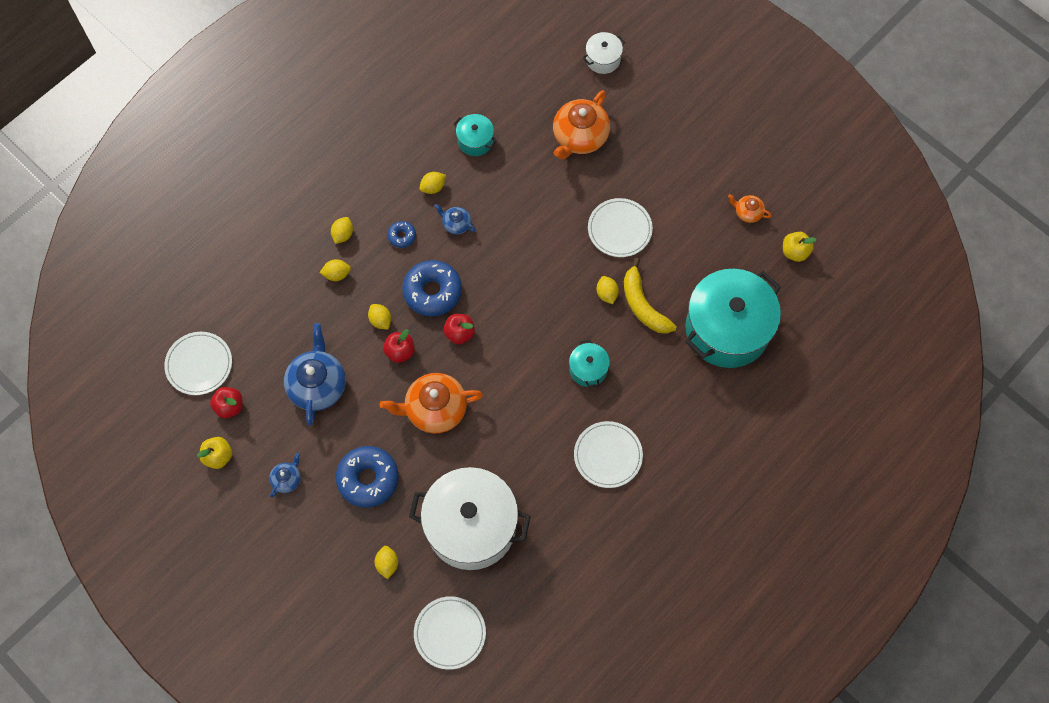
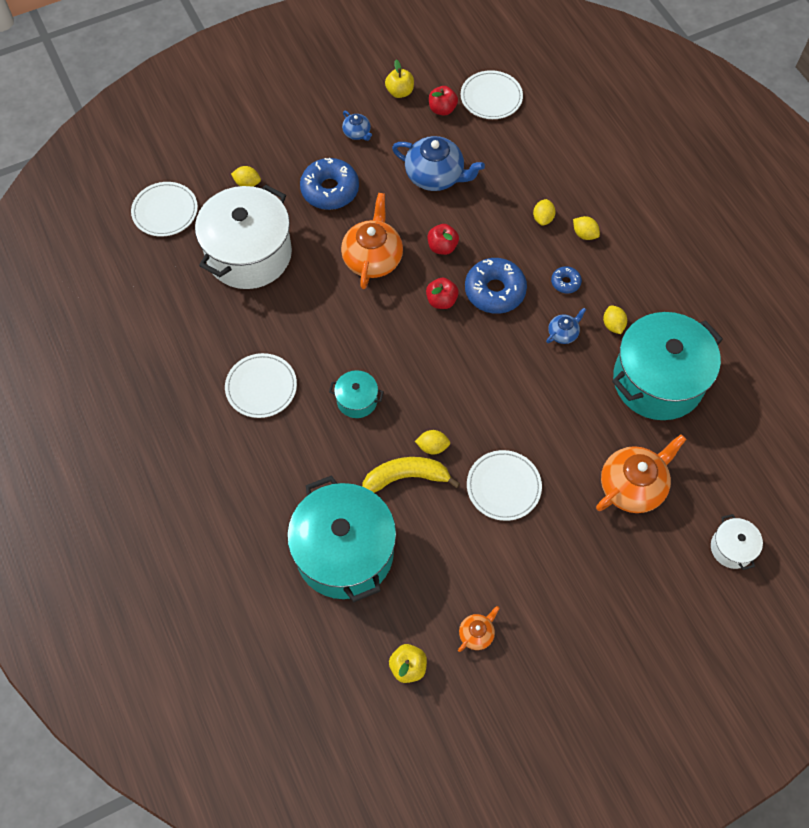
camera: 110 degrees right, 5 degrees down
yellow lemon [368,304,391,329] -> none
turquoise pot [454,114,497,156] -> turquoise pot [612,312,723,420], size x2.25
orange teapot [553,90,610,160] -> orange teapot turned 90 degrees clockwise [596,434,686,513]

